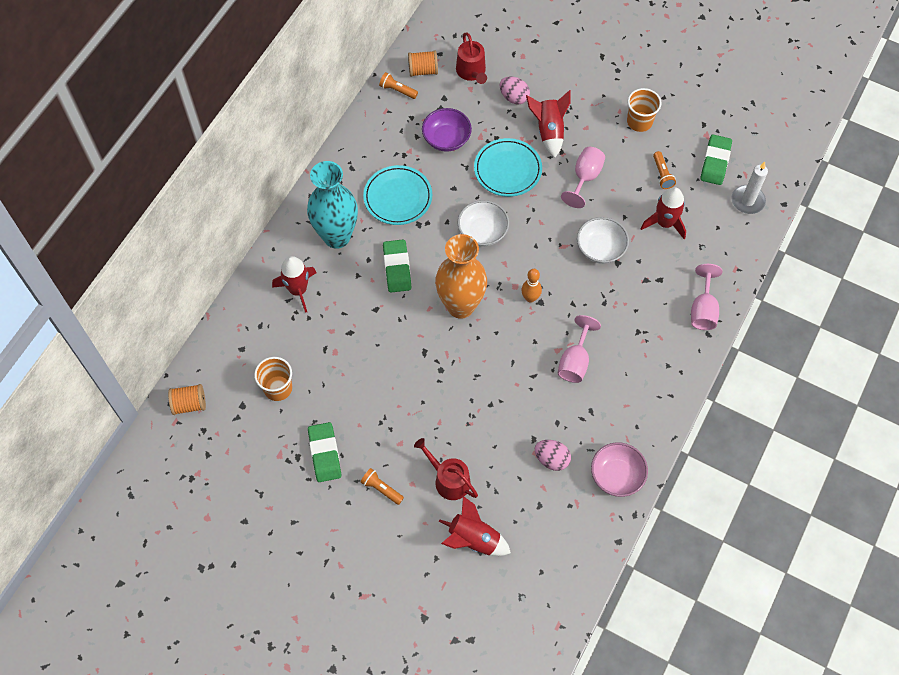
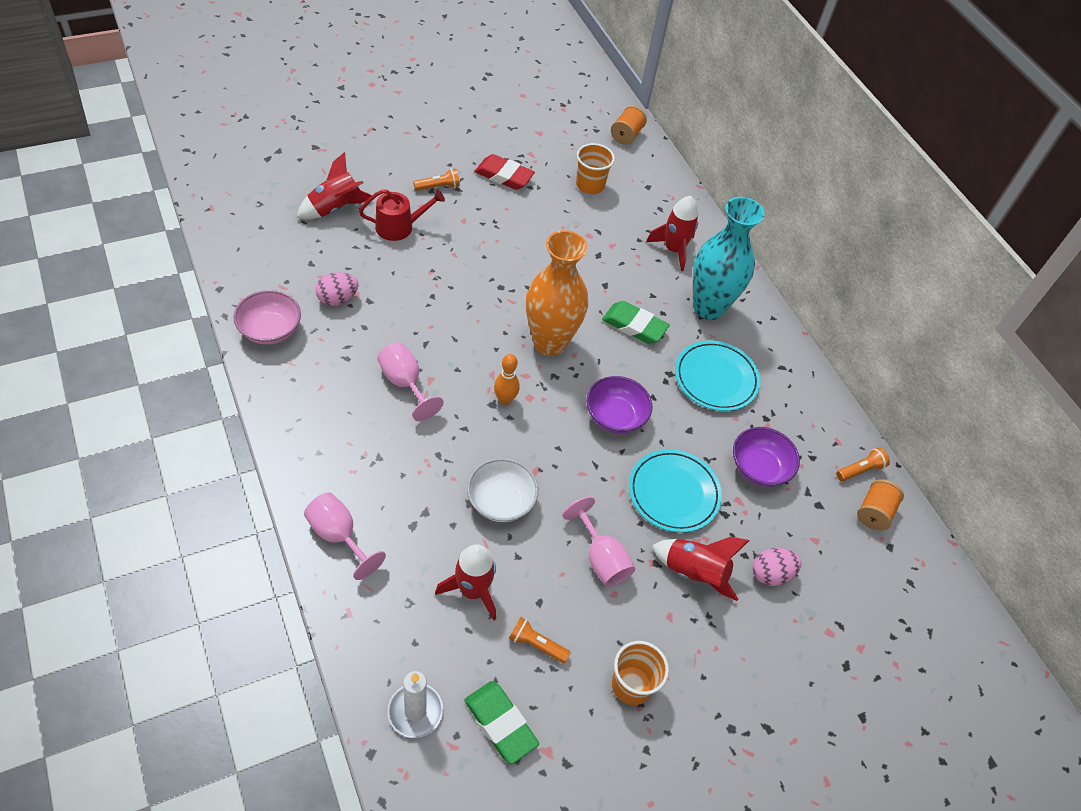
camera: 120 degrees right, 10 degrees down
green eraser [308,422,341,482] -> red eraser [474,154,535,190]
red watering can [456,32,487,84] -> none
white bowl [458,200,509,246] -> purple bowl [586,376,653,433]

